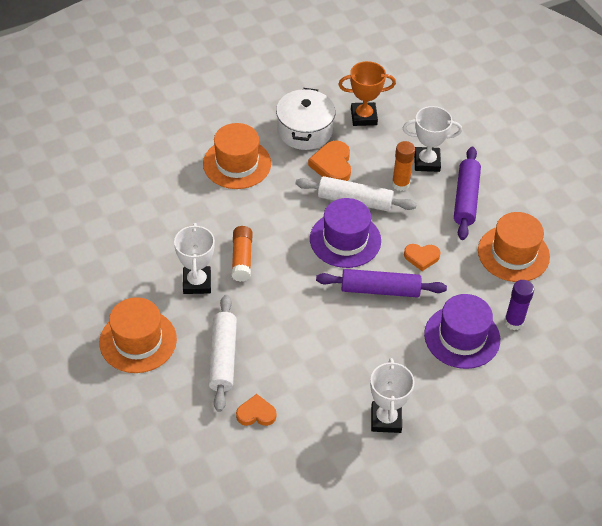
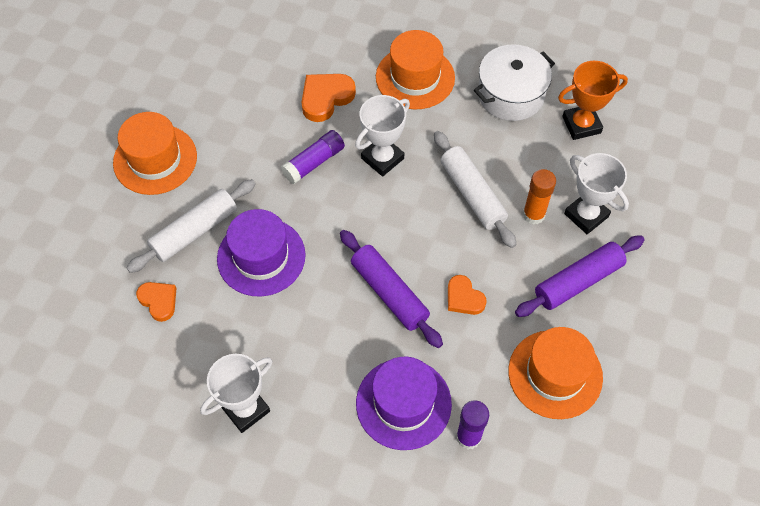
camera: 50 degrees right, 10 degrees up
white trophy [174,223,215,294] -> white trophy moved to [355,95,410,177]
orange glue stick [231,226,252,282] -> purple glue stick [281,130,345,184]
orange heart [308,141,351,181] -> orange heart moved to [301,74,356,122]
purple hat [310,198,381,268] -> purple hat moved to [217,209,306,297]
orange trophy [338,61,396,126] -> orange trophy turned 60 degrees counterclockwise [558,61,628,140]

